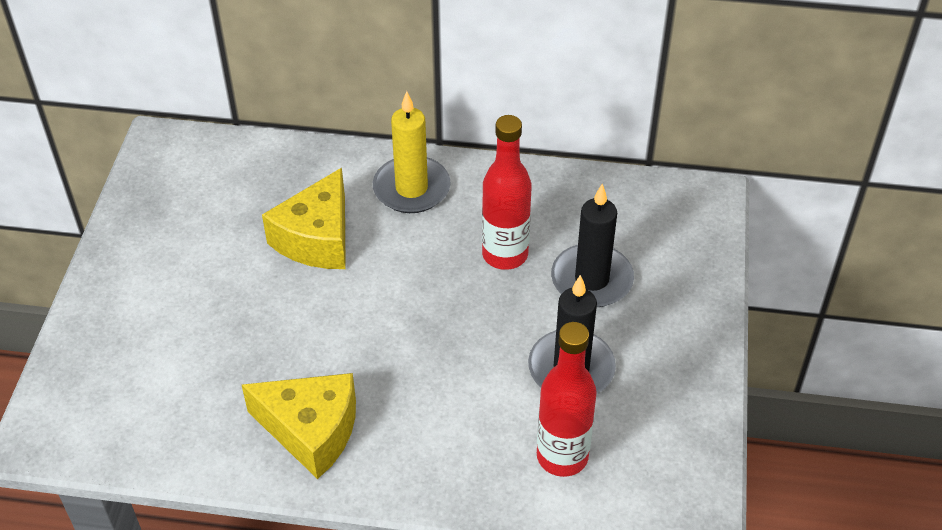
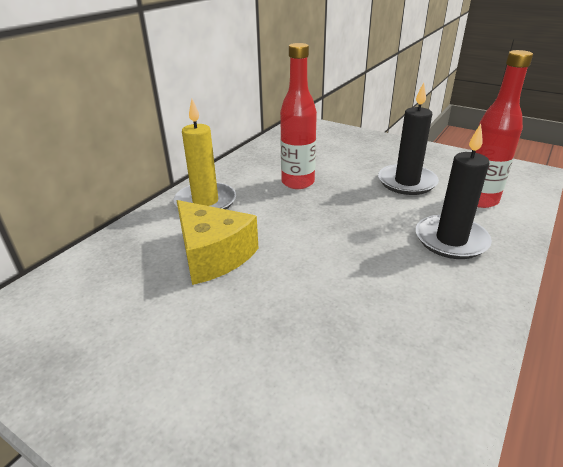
camera: 65 degrees left, 15 degrees down
yellow cheese [242,373,356,479] -> none
black candle [551,184,634,307] -> black candle moved to [416,124,492,259]

